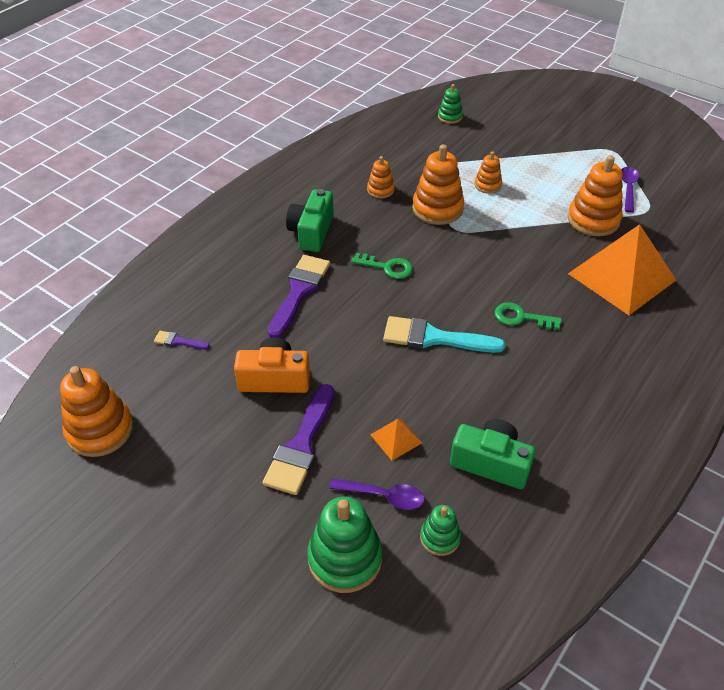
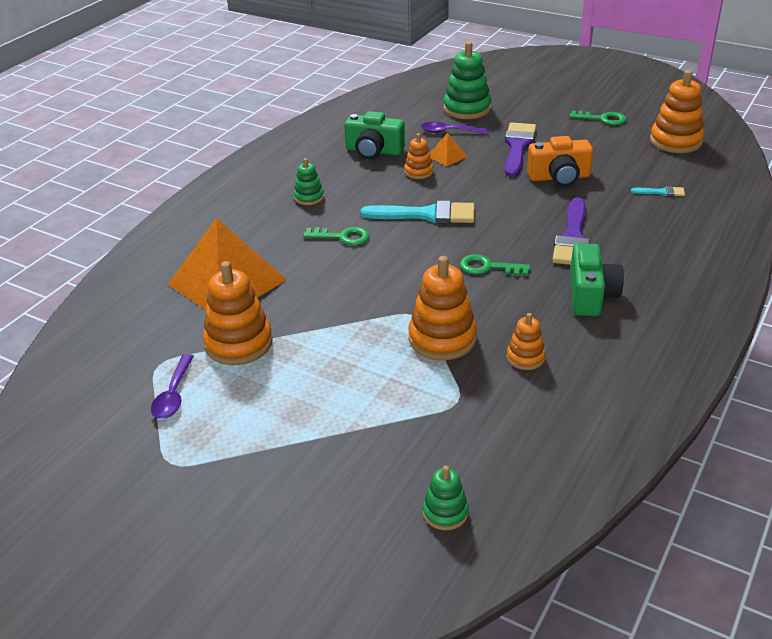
camera: 175 degrees right, 10 degrees down
purple brush [154,331,210,349] -> turquoise brush [631,186,685,197]
green stacking toy [420,505,461,556] -> green stacking toy moved to [294,158,324,205]
orange stacking toy [474,151,502,194] -> orange stacking toy moved to [404,133,433,179]
none -> green key [570,111,626,125]

